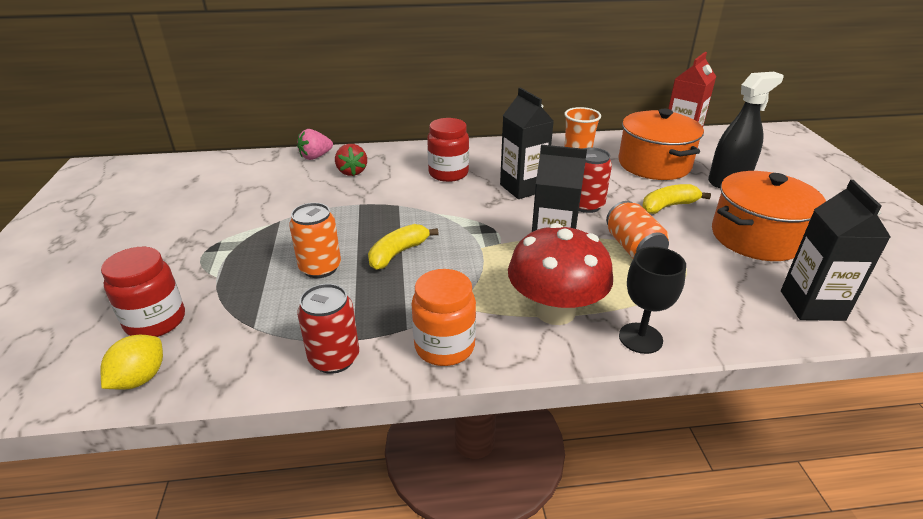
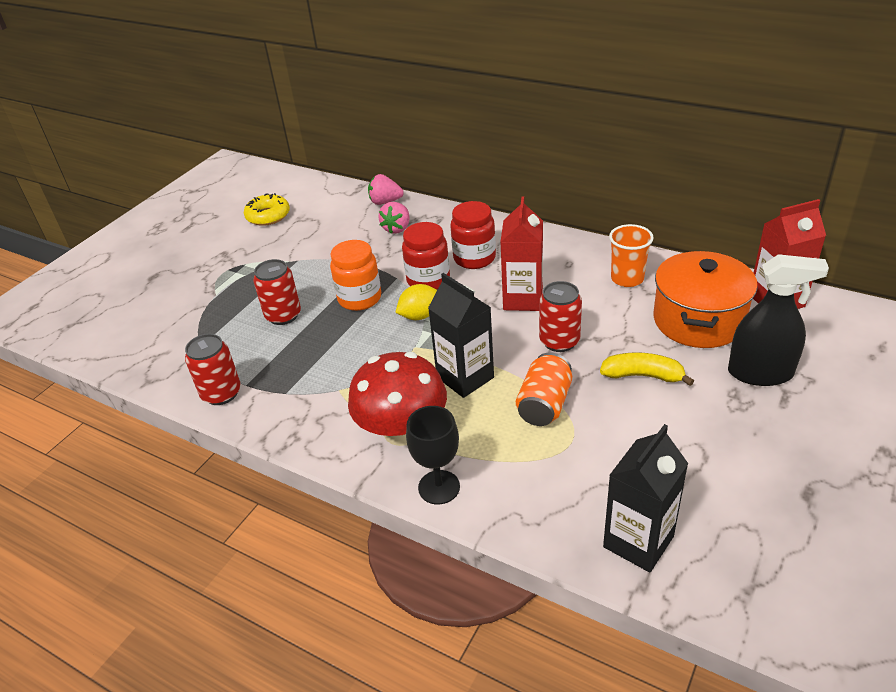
camera: 40 degrees right, 5 degrees up
yellow lemon [100,335,163,390] -> yellow lemon moved to [395,284,437,320]
red jar [101,247,185,337] -> red jar moved to [402,222,450,290]
orange can [289,203,341,278] -> red can [253,259,301,325]
red strawberry [335,144,367,176] -> pink strawberry [378,202,410,234]
yellow banana [368,224,439,270] -> none
orange jar [412,269,476,366] -> orange jar moved to [330,240,381,311]
black carton [500,87,554,199] -> red carton [501,196,543,311]
orange pot [712,171,826,261] -> none
none -> yellow donut [244,193,290,226]

